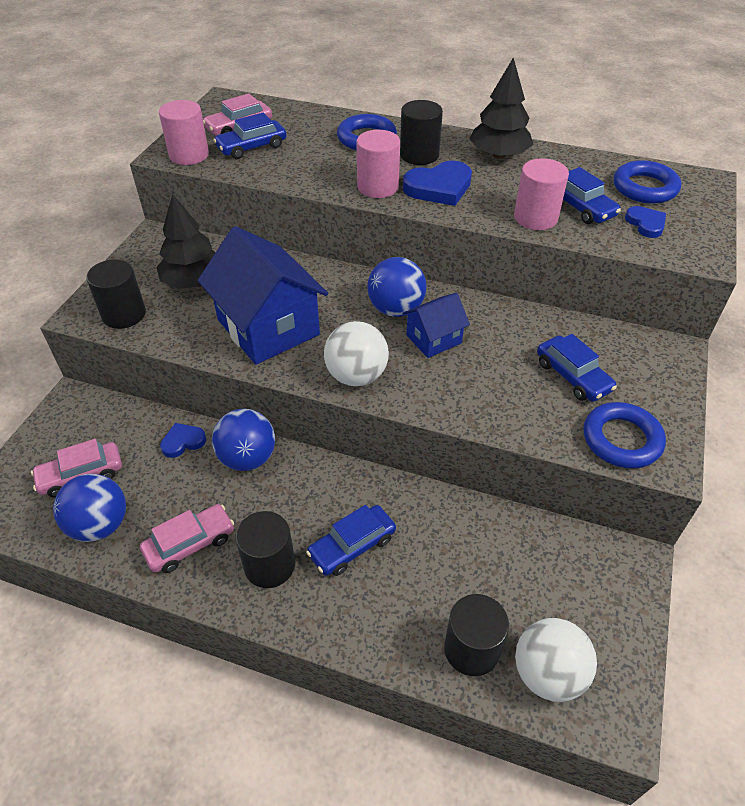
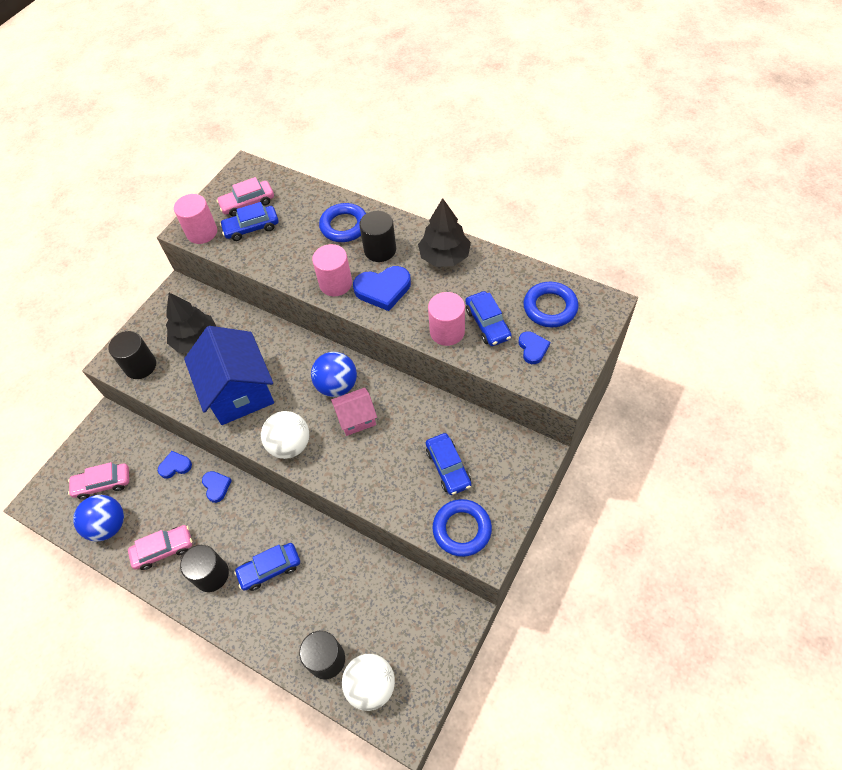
camera: 15 degrees right, 10 degrees up
blue ball [212,409,275,471] -> blue heart [202,471,232,503]
blue house [402,293,470,358] -> pink house [331,388,377,436]

